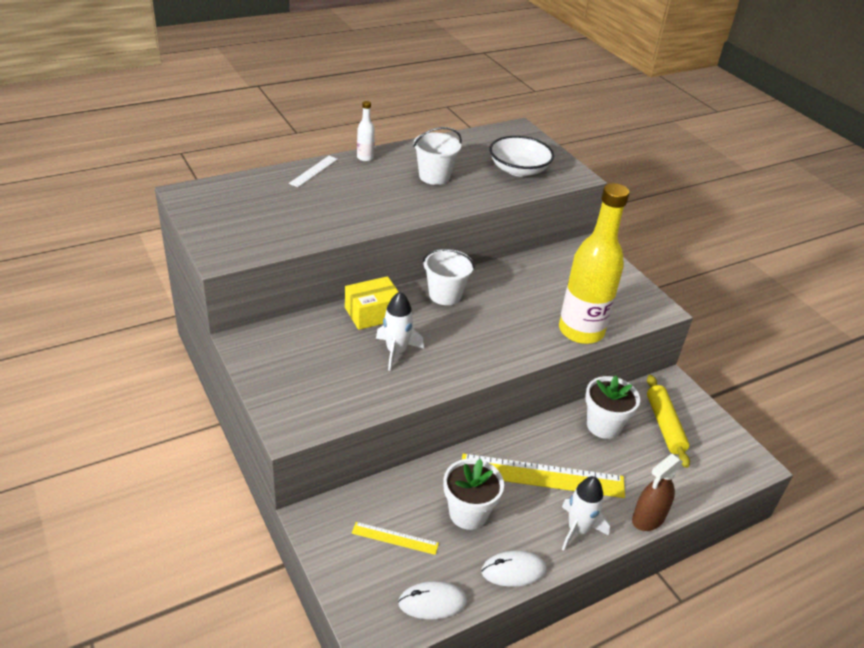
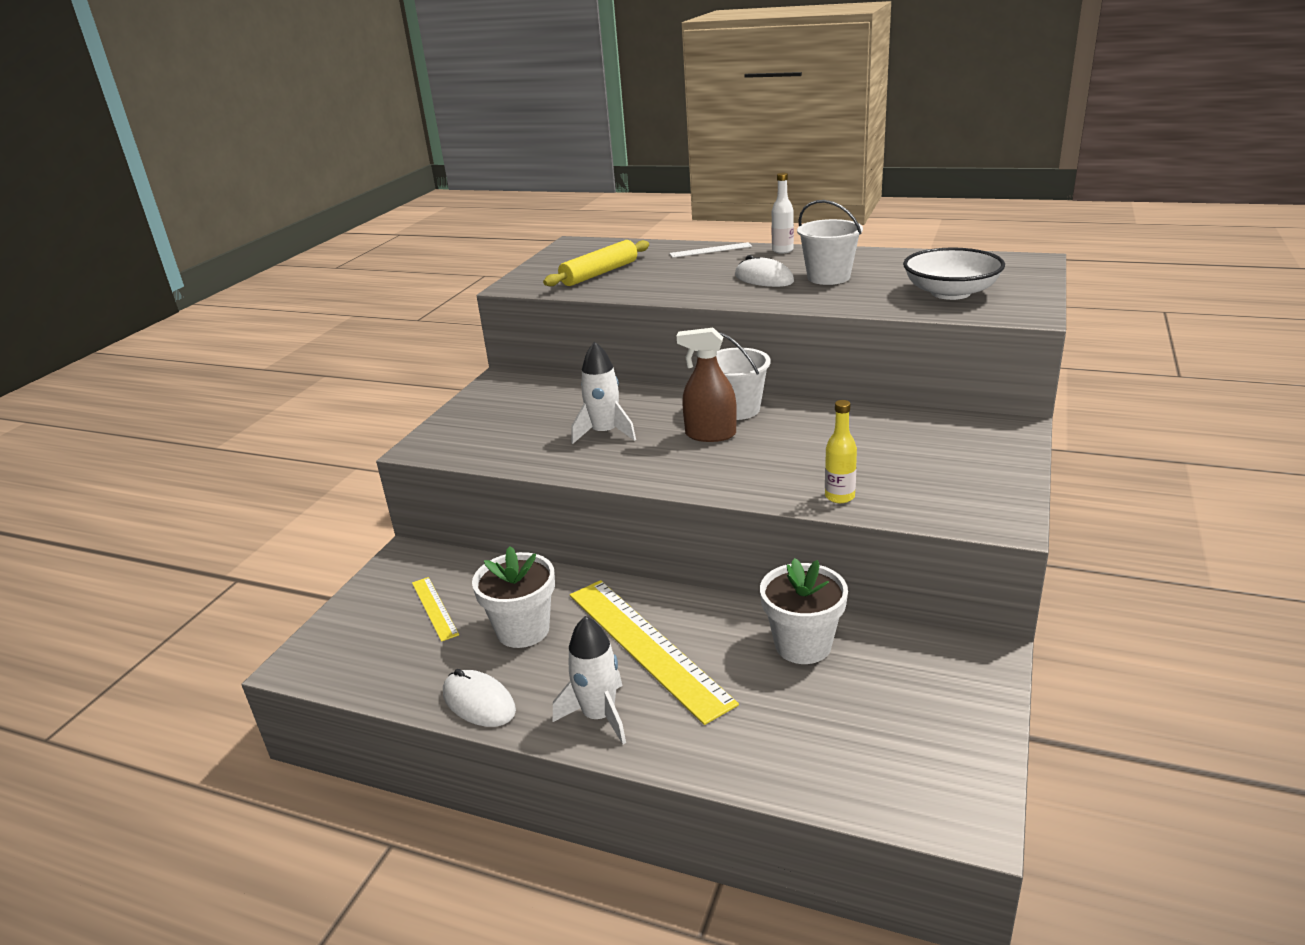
camera: 55 degrees right, 10 degrees down
yellow box [345,276,398,330] -> none
white mouse [398,581,467,619] -> white mouse moved to [735,255,794,287]
yellow bottle [559,183,629,344] -> yellow bottle [825,400,857,503], size x0.41
brown spray bottle [632,454,683,531] -> brown spray bottle moved to [677,328,737,442]
yellow rolling pin [647,375,690,468] -> yellow rolling pin moved to [543,240,649,286]

